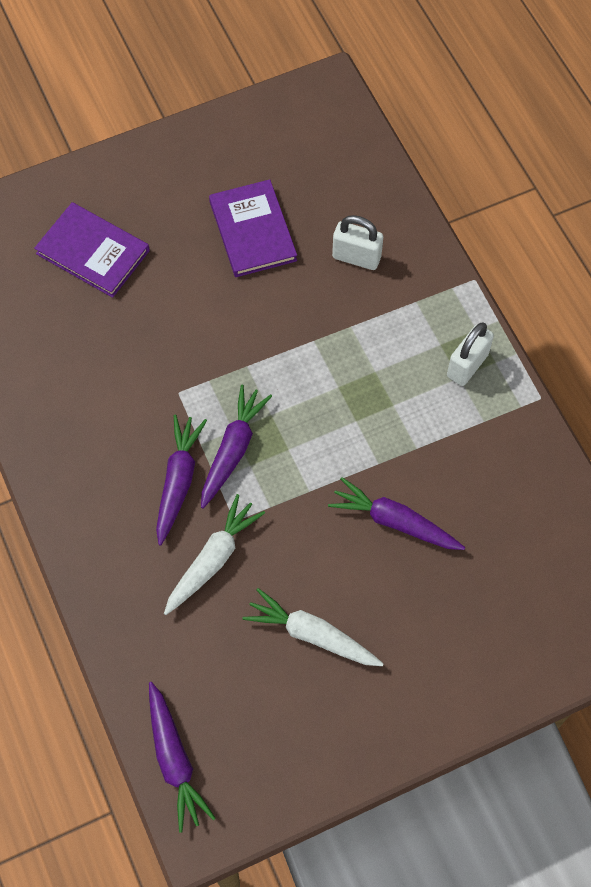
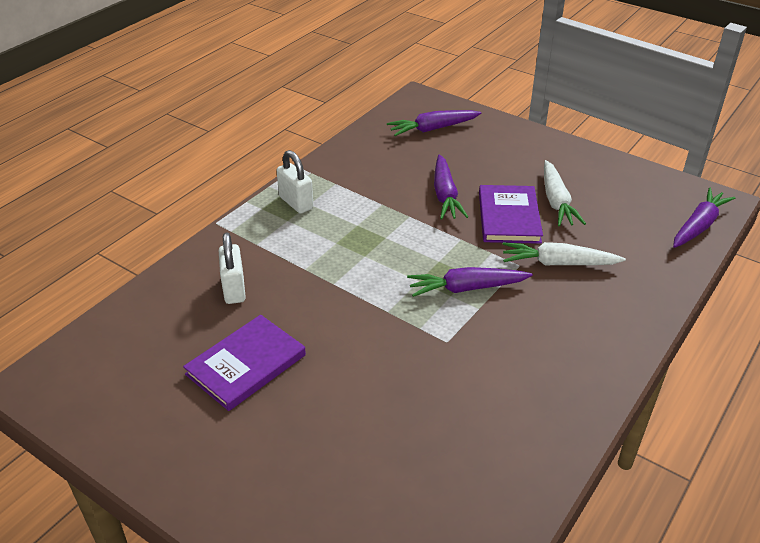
camera: 120 degrees left, 25 degrees down
purple book [34,202,150,298] -> purple book moved to [479,185,543,244]
purple carrot [156,414,207,546] -> purple carrot moved to [387,110,481,136]
white padlock [447,323,494,386] -> white padlock turned 45 degrees clockwise [277,150,314,214]

